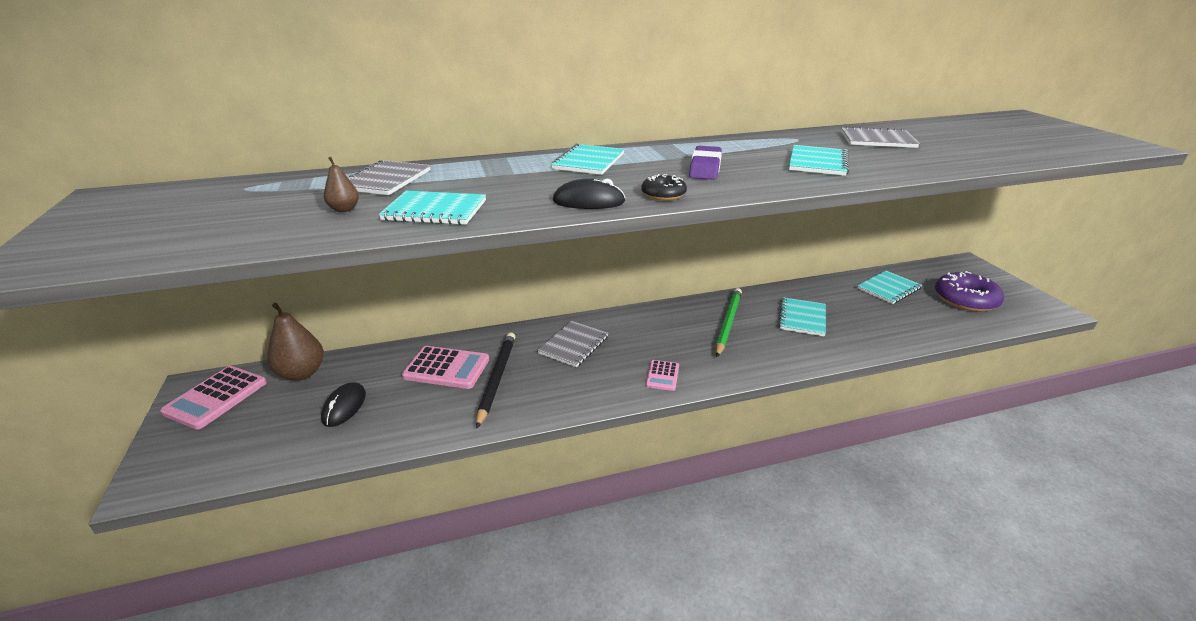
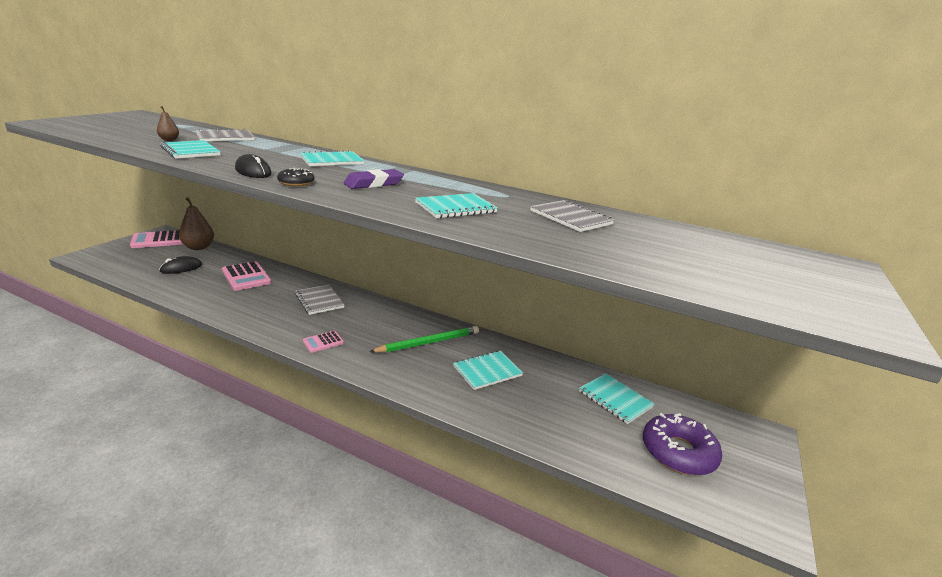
camera: 40 degrees right, 5 degrees down
black pencil [476,332,515,428] -> none
grey notebook [538,321,608,367] -> grey notebook turned 75 degrees clockwise [295,285,344,315]
turquoise notebook [857,271,922,304] -> turquoise notebook turned 45 degrees clockwise [579,373,654,424]

